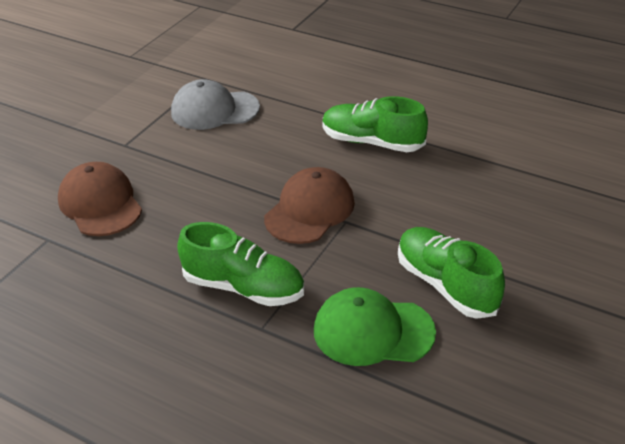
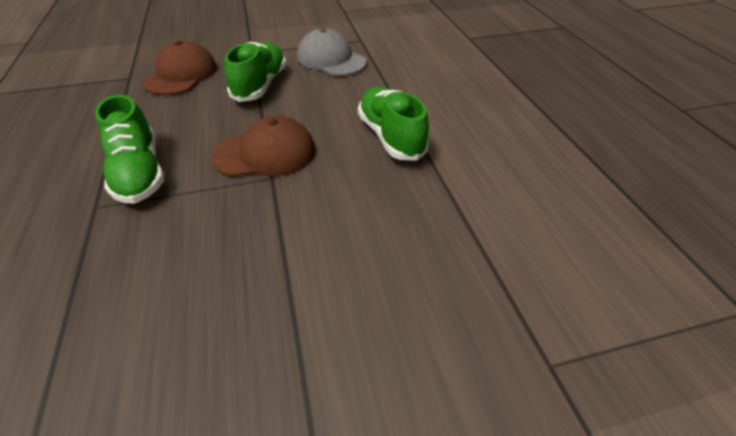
camera: 45 degrees right, 5 degrees up
green cap [314,287,436,366] -> none
green shoe [398,227,505,319] -> green shoe moved to [225,41,286,102]

